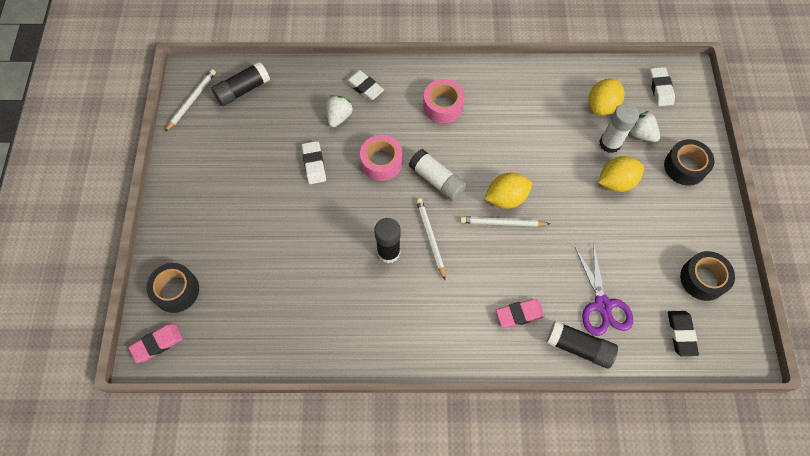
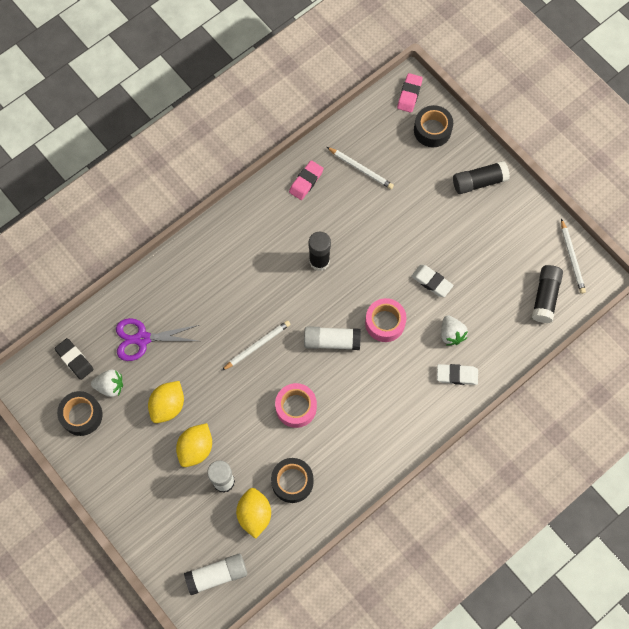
camera: 140 degrees right, 5 degrees up
white pencil [416,198,445,280] -> white pencil moved to [327,147,394,189]
pink tape [423,79,465,123] -> pink tape moved to [275,383,317,428]
yellow lemon [484,173,532,209] -> yellow lemon moved to [148,381,184,423]
pink eraser [496,299,545,328] -> pink eraser moved to [289,160,324,200]
black glue stick [546,320,618,369] -> black glue stick moved to [453,161,510,194]
purple scissors [575,243,633,336] -> purple scissors turned 45 degrees counterclockwise [116,318,199,361]
white strawberry [630,111,660,142] -> white strawberry moved to [91,369,123,397]
white eraser [649,67,675,106] -> white glue stick [184,554,247,595]
black tape [664,139,715,186] -> black tape moved to [271,458,314,503]

